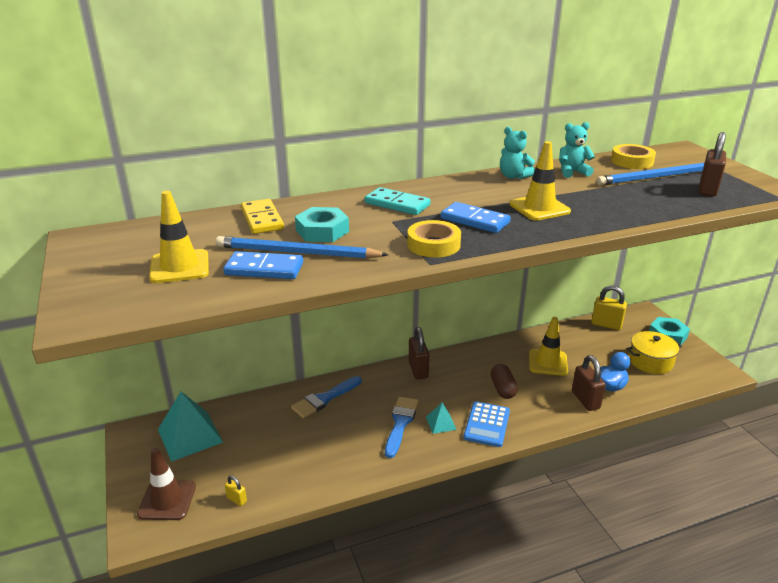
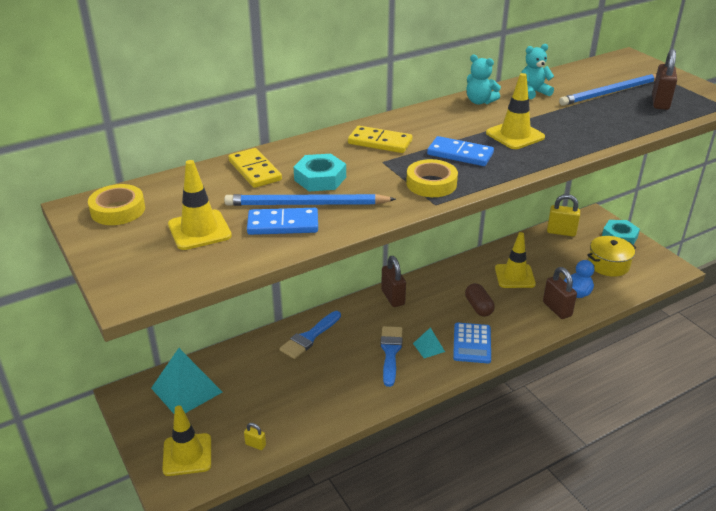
camera: 10 degrees left, 5 degrees up
brown traffic cone [137,448,196,520] -> yellow traffic cone [162,406,211,476]
turquoise domino [365,187,431,215] -> yellow domino [348,126,412,153]
yellow tape [611,144,656,169] -> yellow tape moved to [88,184,145,225]

